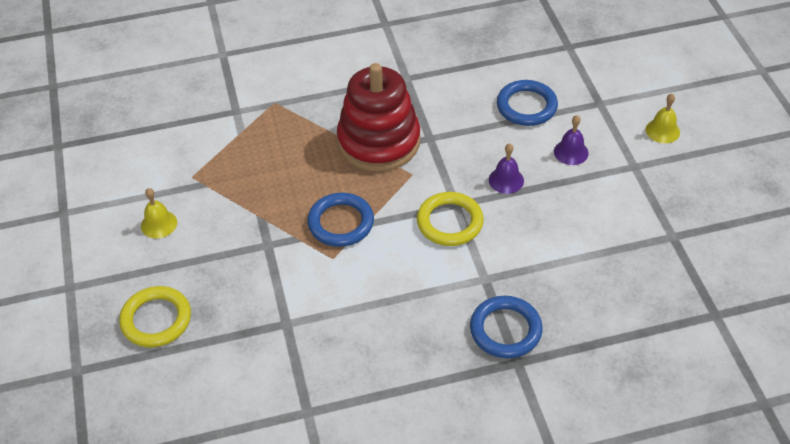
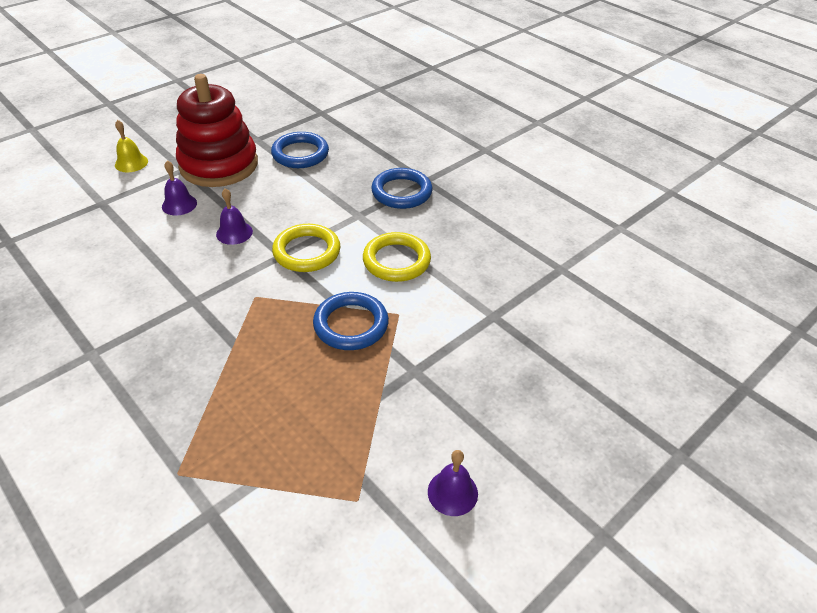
camera: 120 degrees left, 5 degrees down
yellow ring [119,286,191,347] -> yellow ring moved to [363,232,431,282]
yellow bell [141,188,177,238] -> purple bell [428,450,478,516]
red stacking toy [337,63,420,172] -> red stacking toy moved to [176,74,258,187]
blue ring [497,80,558,126] -> blue ring moved to [271,132,329,168]

